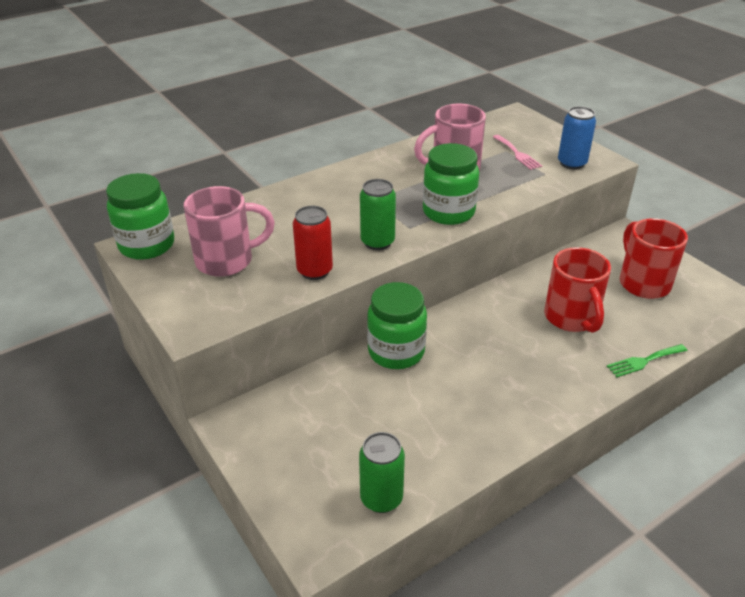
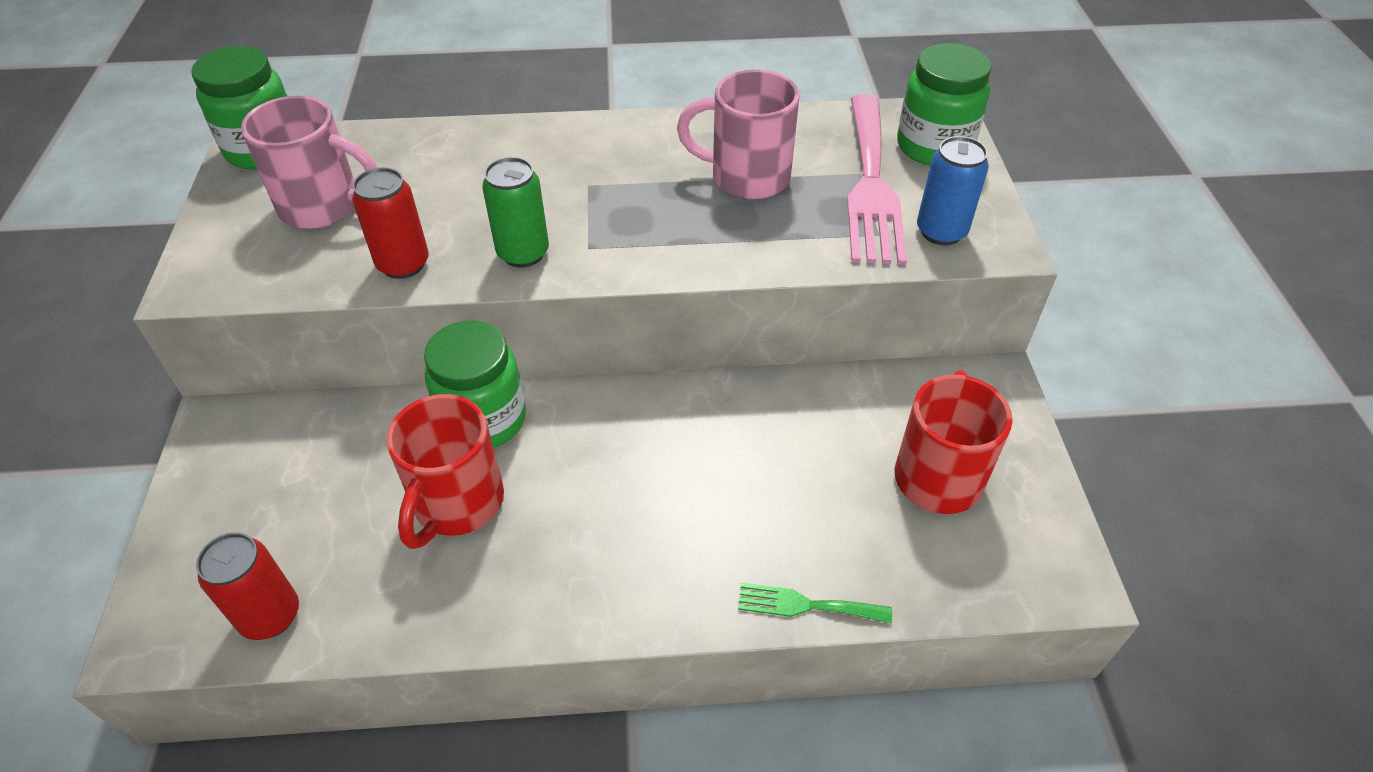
camera: 30 degrees right, 10 degrees up
green can [359,432,405,513] -> red can [196,532,299,640]
green jar [423,143,479,225] -> green jar moved to [897,43,992,166]
pink fork [493,135,542,170] -> pink fork [847,94,907,265], size x2.17
red mug [544,247,611,333] -> red mug moved to [386,394,504,549]

